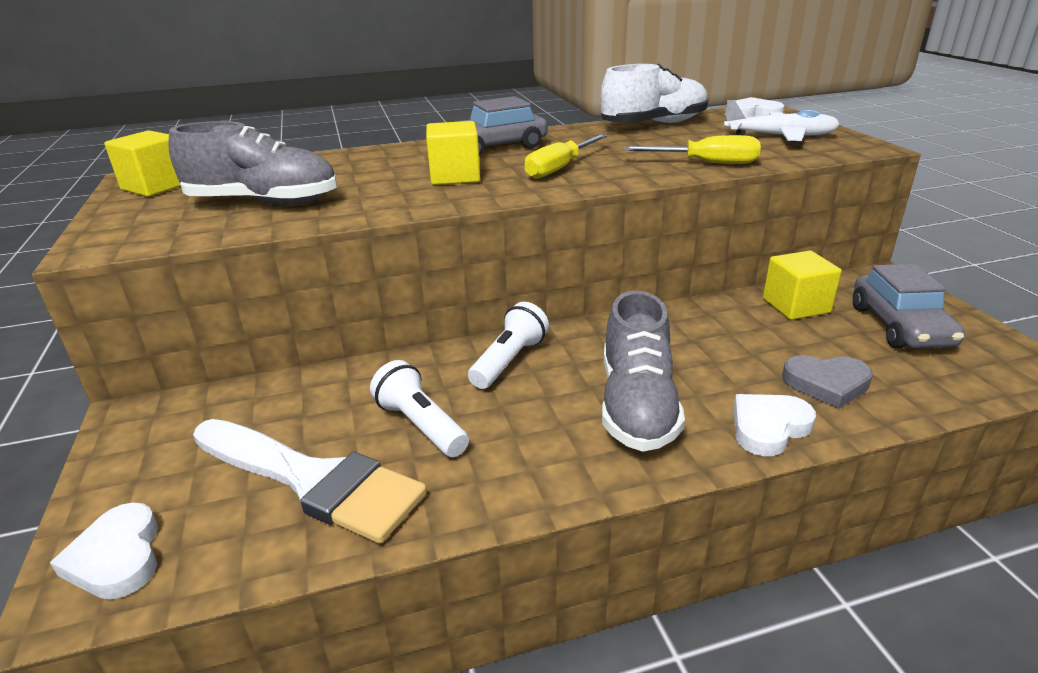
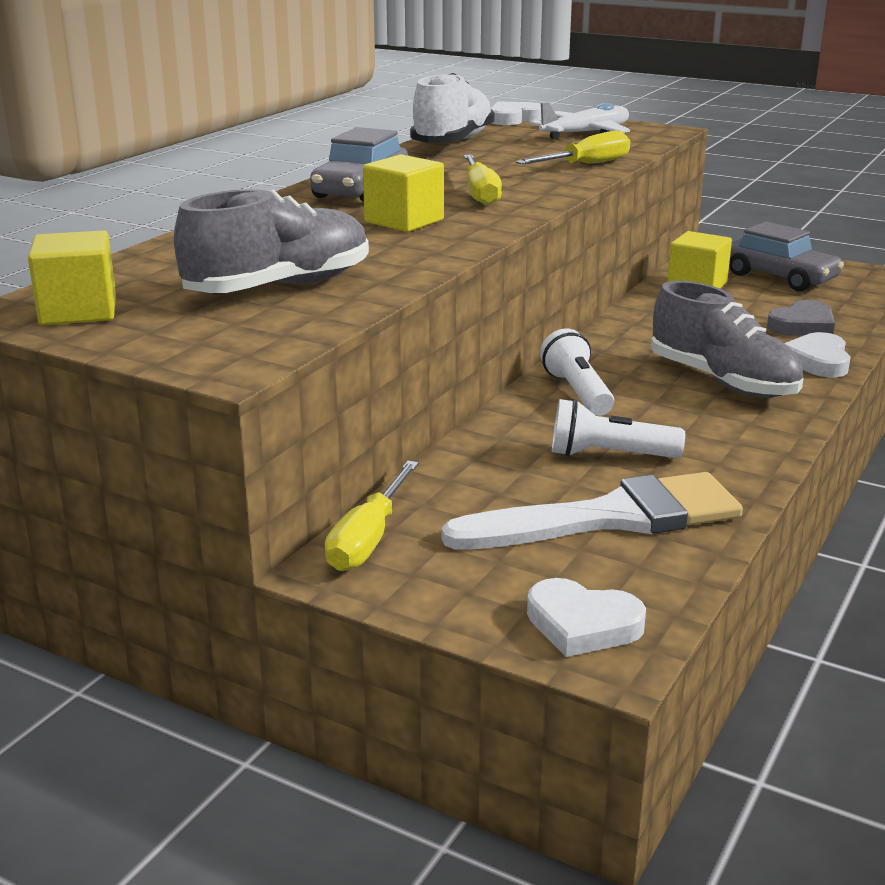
camera: 45 degrees left, 5 degrees down
none -> yellow screwdriver [325,461,419,571]

